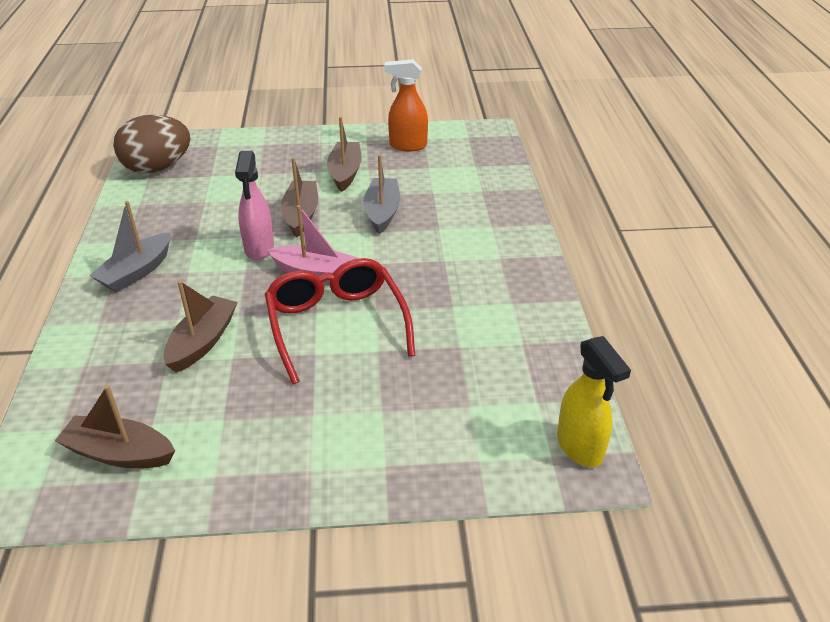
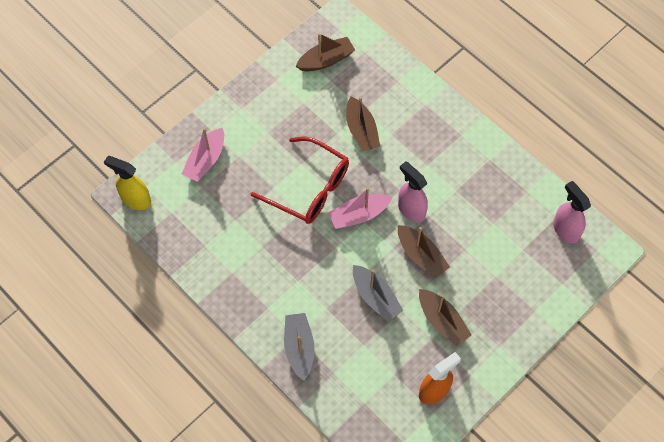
camera: 140 degrees right, 25 degrees up
grey boat [89,201,171,292] -> grey boat moved to [284,313,315,381]
brown egg [113,115,191,173] -> pink spray bottle [553,181,591,244]
none -> pink boat [182,128,224,182]

